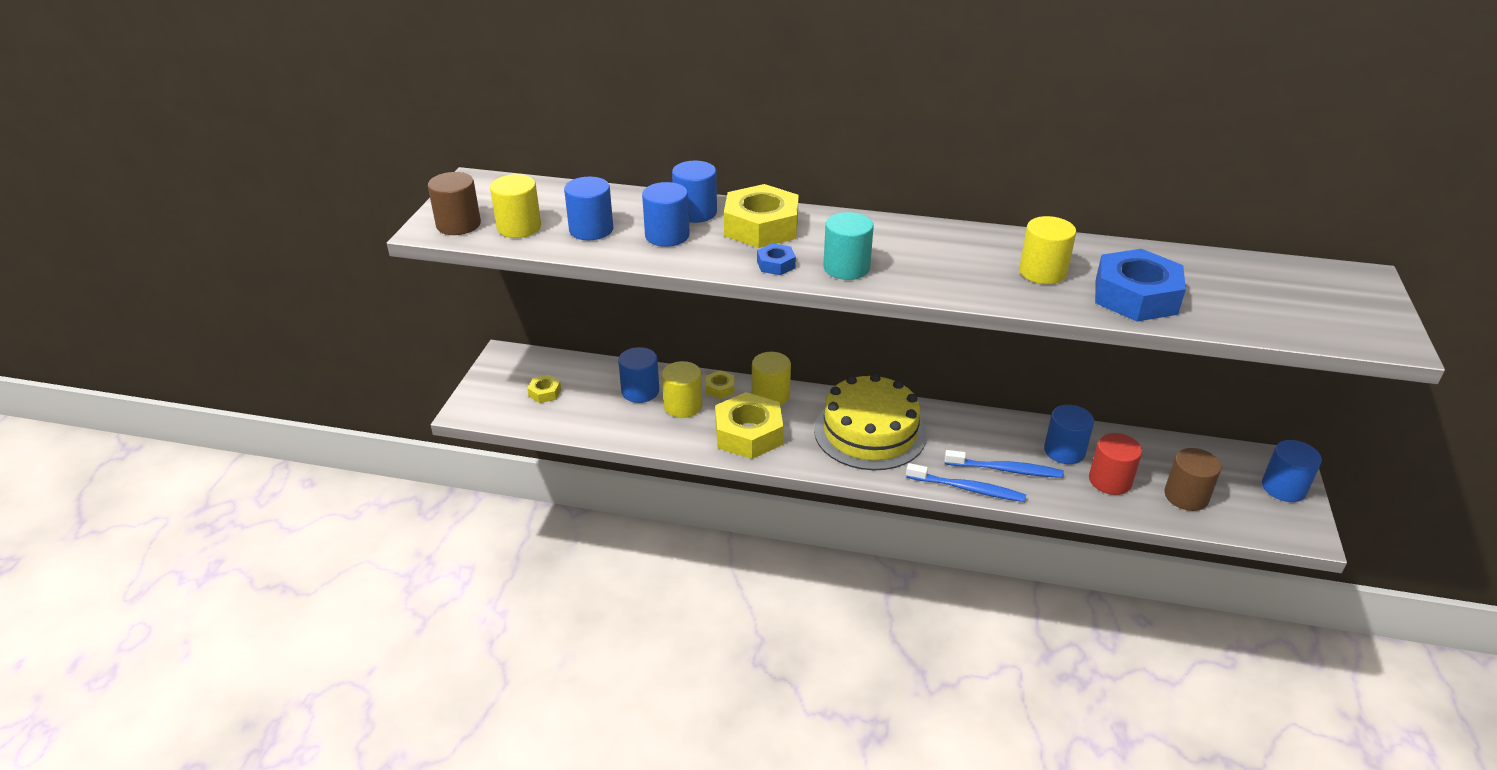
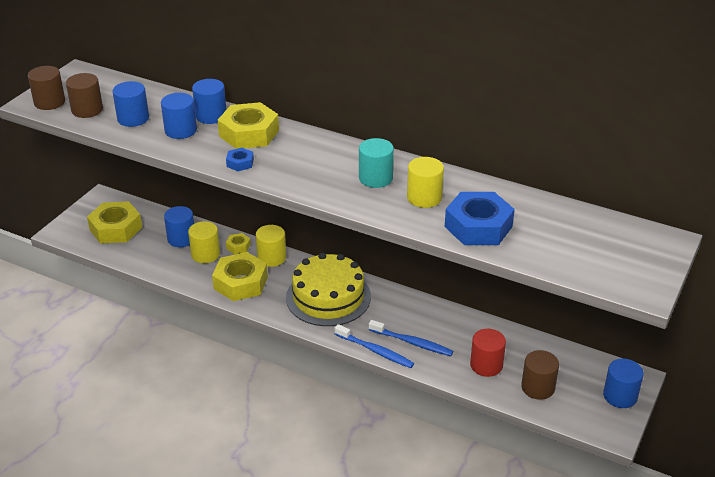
camera: 15 degrees right, 0 degrees up
yellow cylinder [490,174,541,238] -> brown cylinder [66,73,103,118]
yellow nut [527,375,561,403] -> yellow nut [87,201,142,243], size x2.15
turquoise cylinder [823,212,874,280] -> turquoise cylinder moved to [359,138,394,188]
blue cylinder [1044,405,1094,464] -> none

